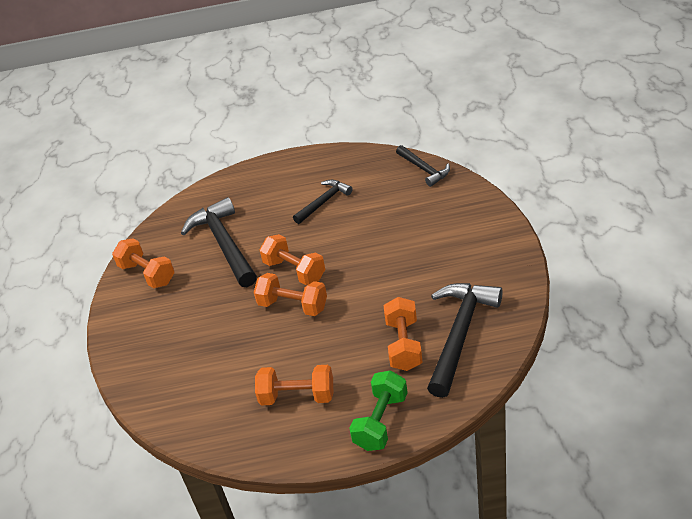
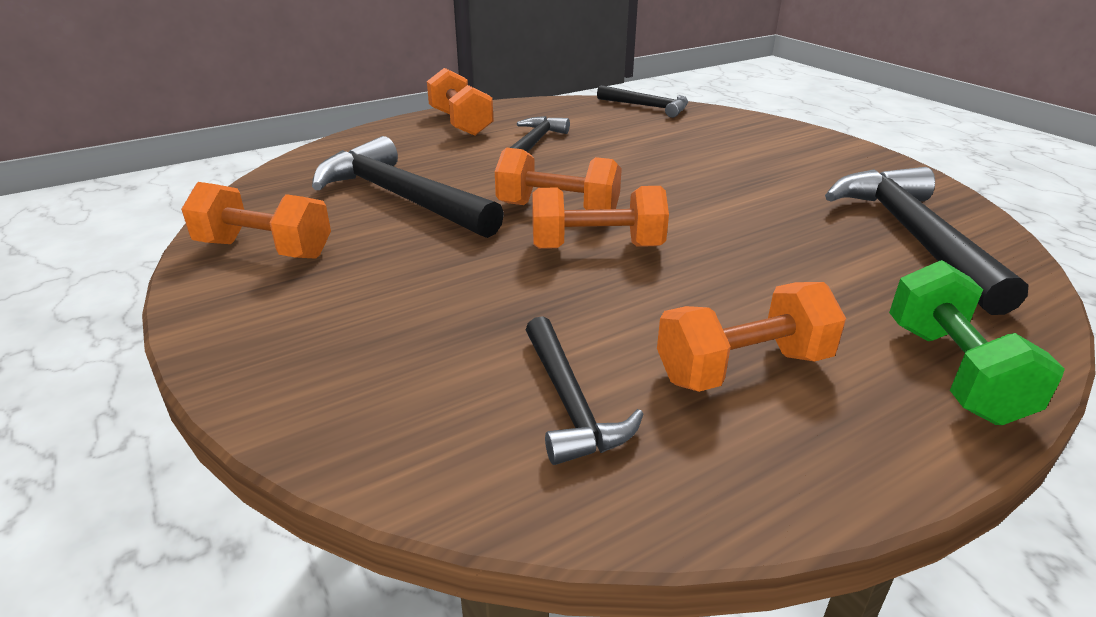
camera: 30 degrees left, 10 degrees down
orange dumbbell [384,297,423,371] -> orange dumbbell moved to [427,68,493,136]
none -> black hammer [526,316,644,465]

